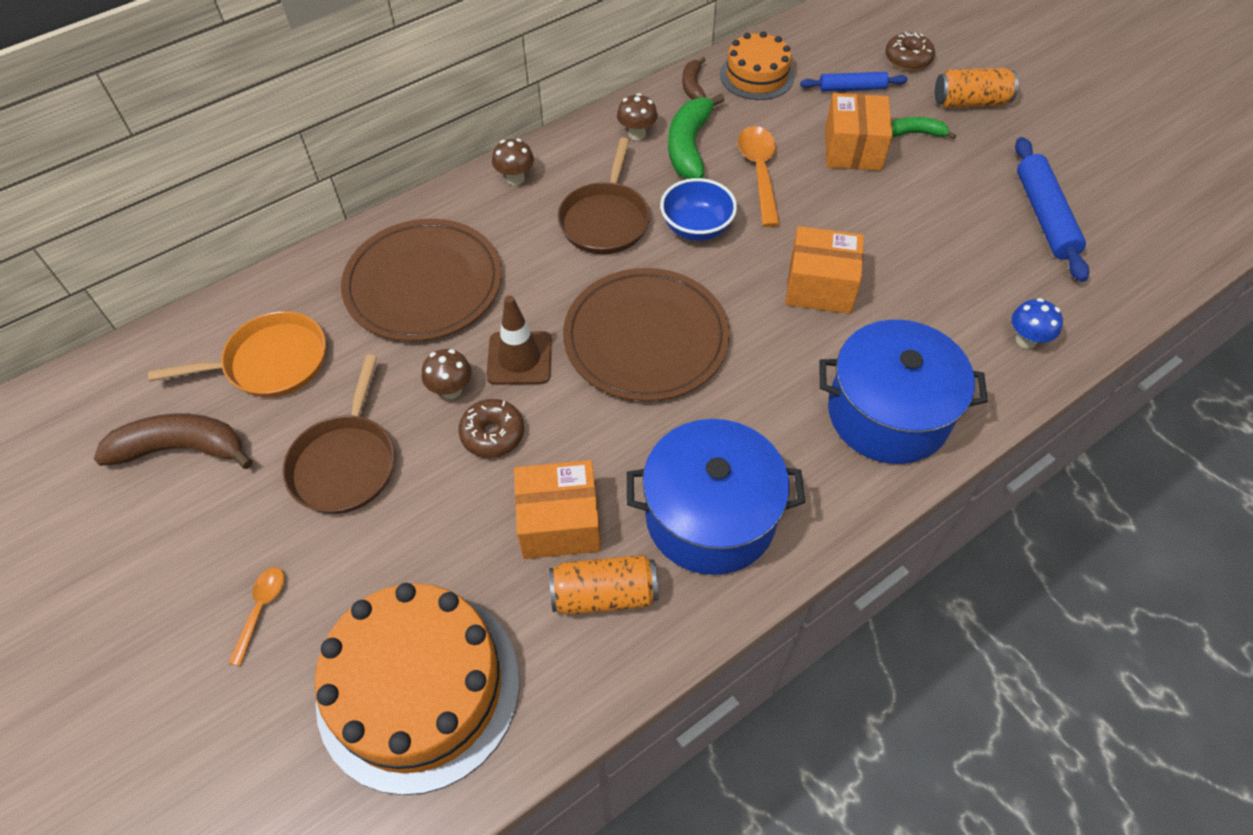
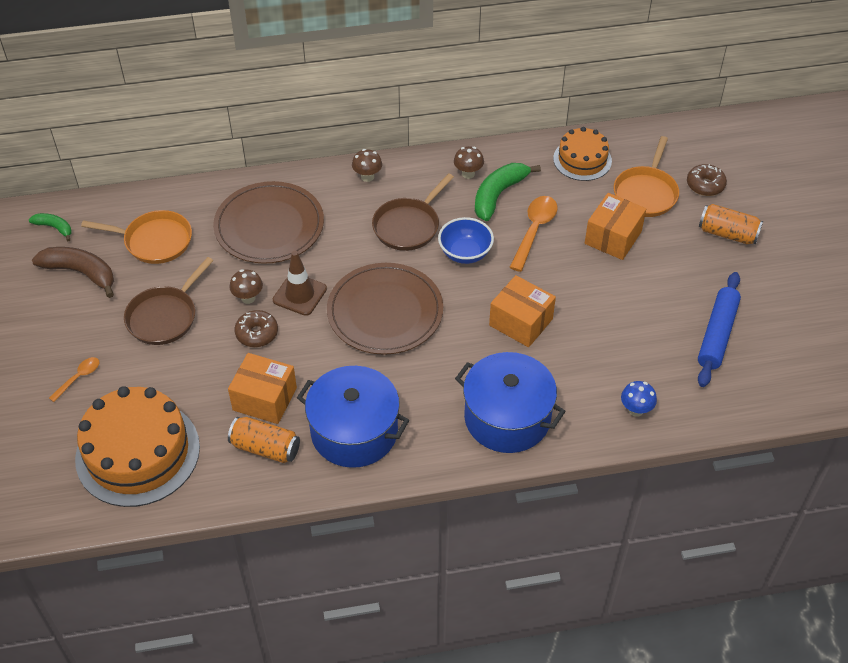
camera: 25 degrees right, 5 degrees down
brown banana [682,57,706,100] -> none
blue rolling pin [800,72,908,92] -> orange pan [614,136,679,217]
green banana [891,117,956,139] -> green banana moved to [29,213,72,241]

